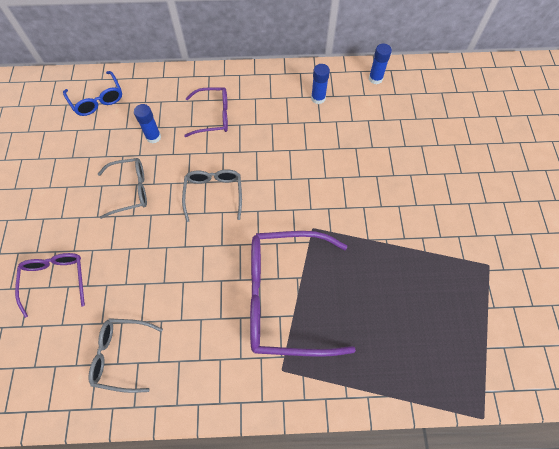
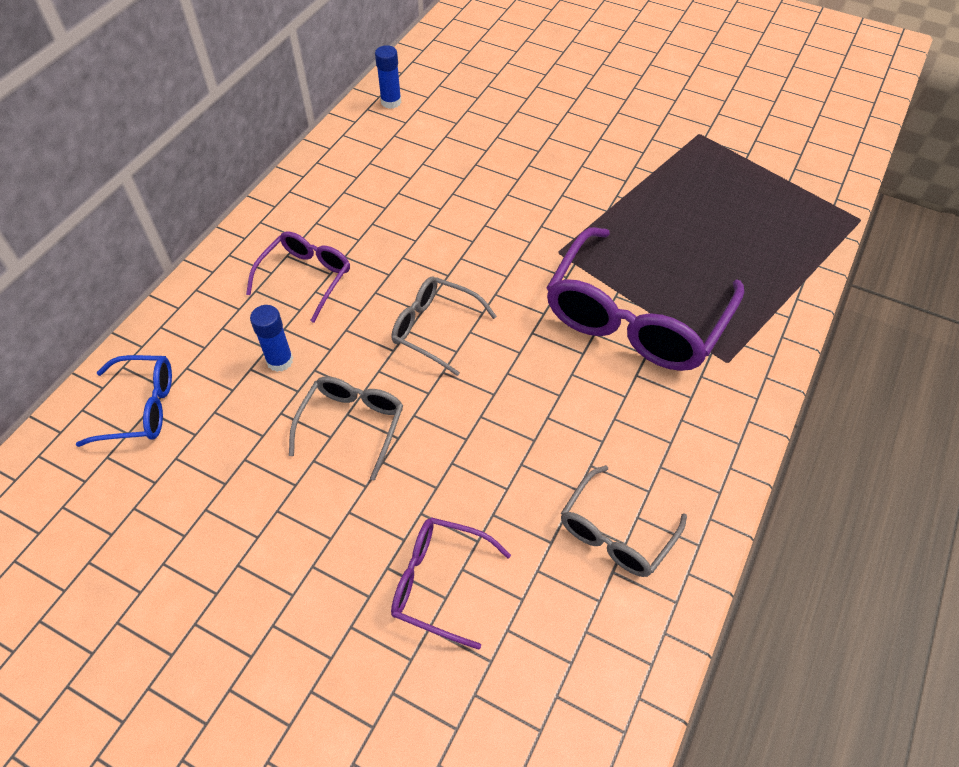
camera: 60 degrees left, 10 degrees down
blue glue stick [311,64,330,104] -> none

